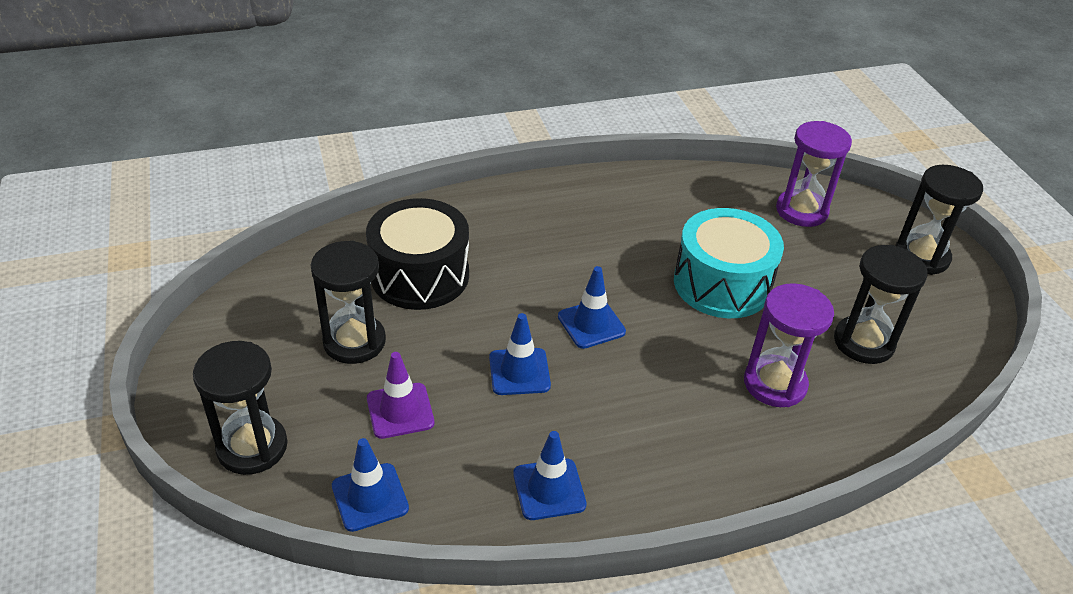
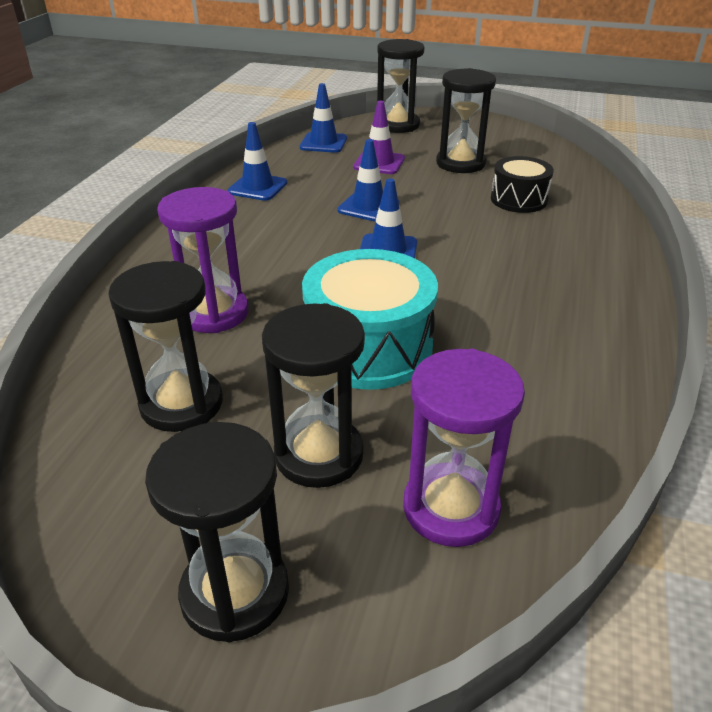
camera: 125 degrees right, 5 degrees down
black drum [366,198,469,310] -> black drum [491,156,554,213], size x0.61
none -> black hourglass [262,303,365,488]

